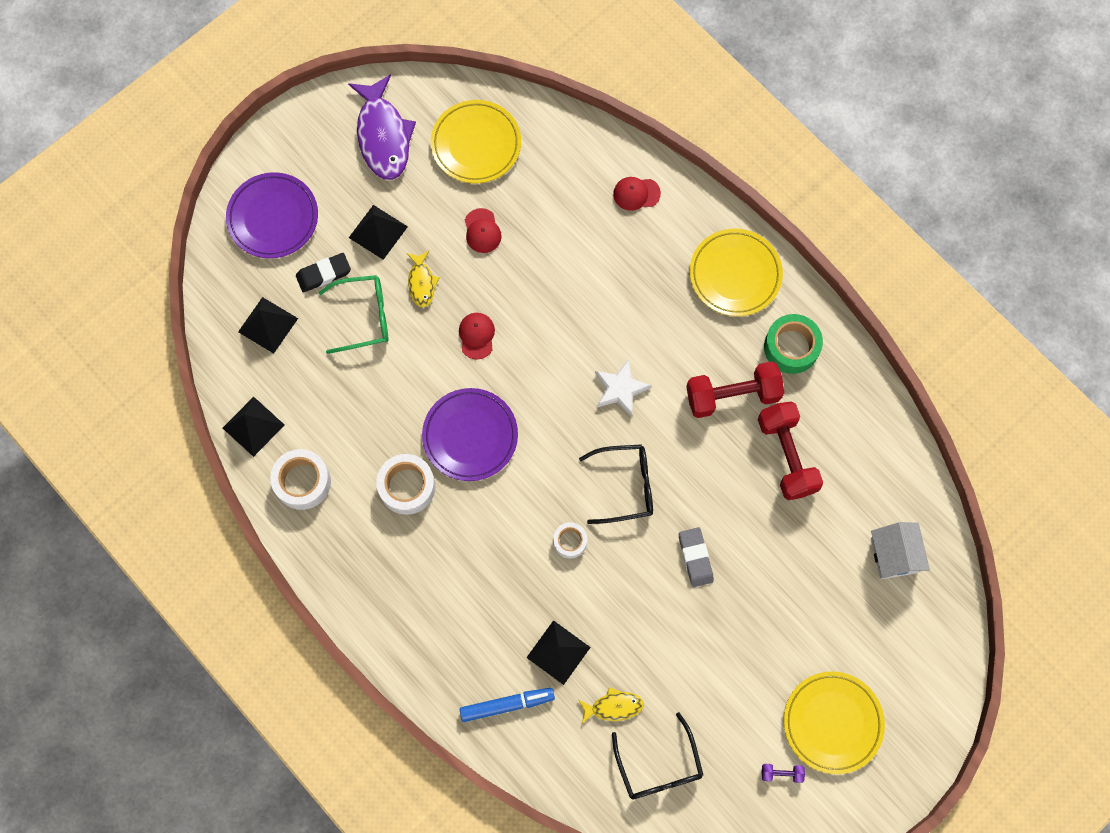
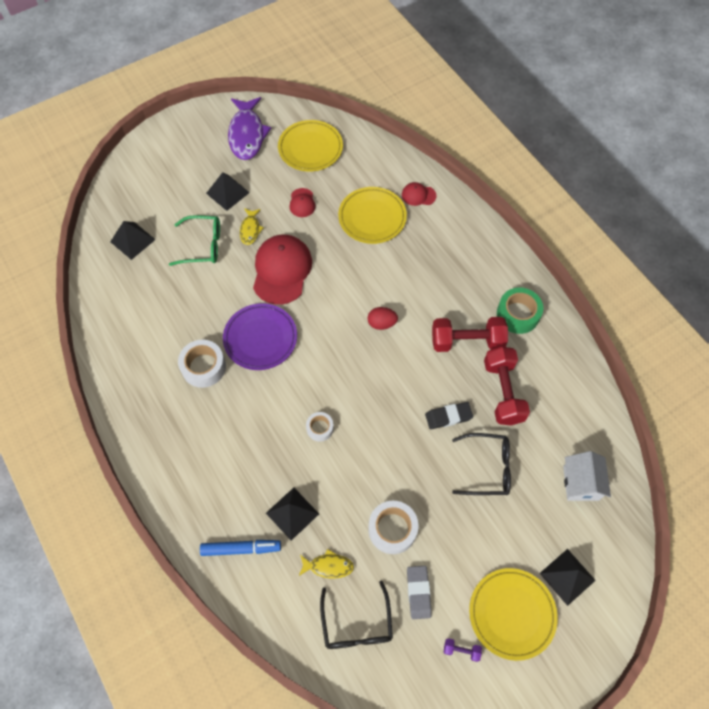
camera: 10 degrees right, 10 degrees down
black pyramid [223,397,284,457] -> black pyramid moved to [539,549,596,606]
purple plate [226,172,318,258] -> none
white tape [270,449,331,510] -> white tape moved to [368,501,418,554]
black eraser [296,253,351,292] -> black eraser moved to [425,402,473,429]
red cap [459,313,495,360] -> red cap [253,235,312,305], size x2.12
black glasses [579,444,653,524] -> black glasses moved to [452,433,511,495]
white star [595,359,652,417] -> red egg [367,307,398,330]
grey eraser [679,527,714,587] -> grey eraser moved to [407,566,432,619]
yellow plate [690,229,783,316] -> yellow plate moved to [338,187,407,244]

